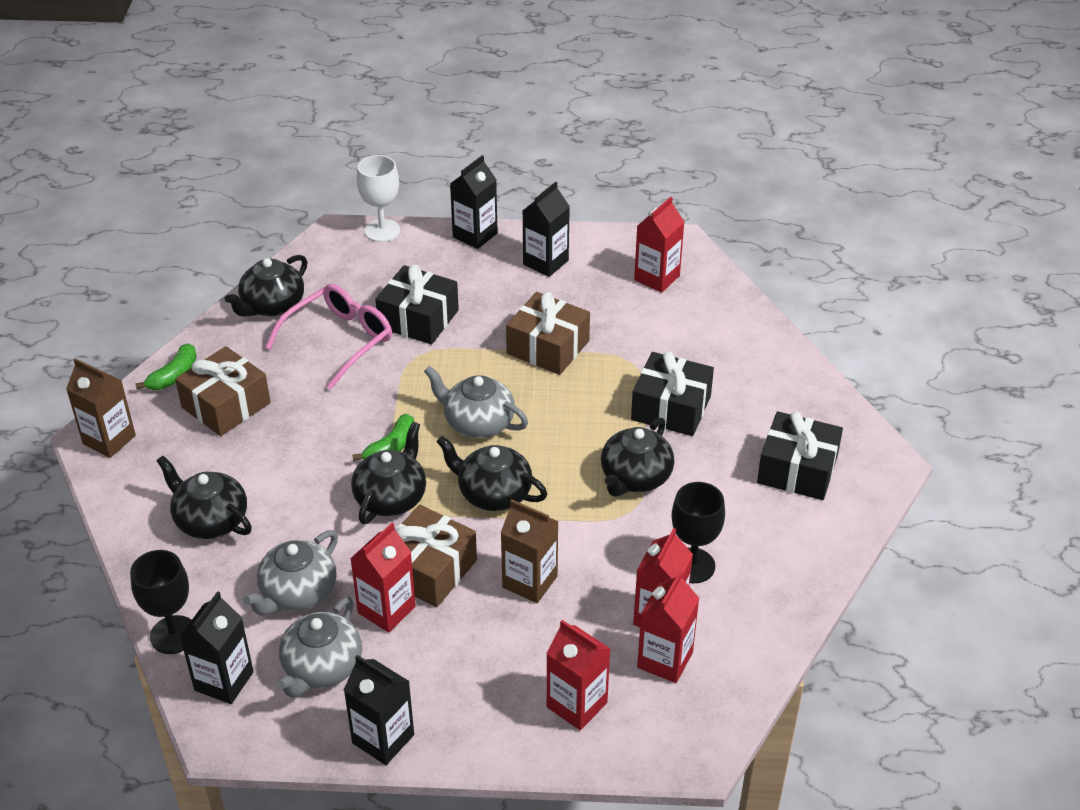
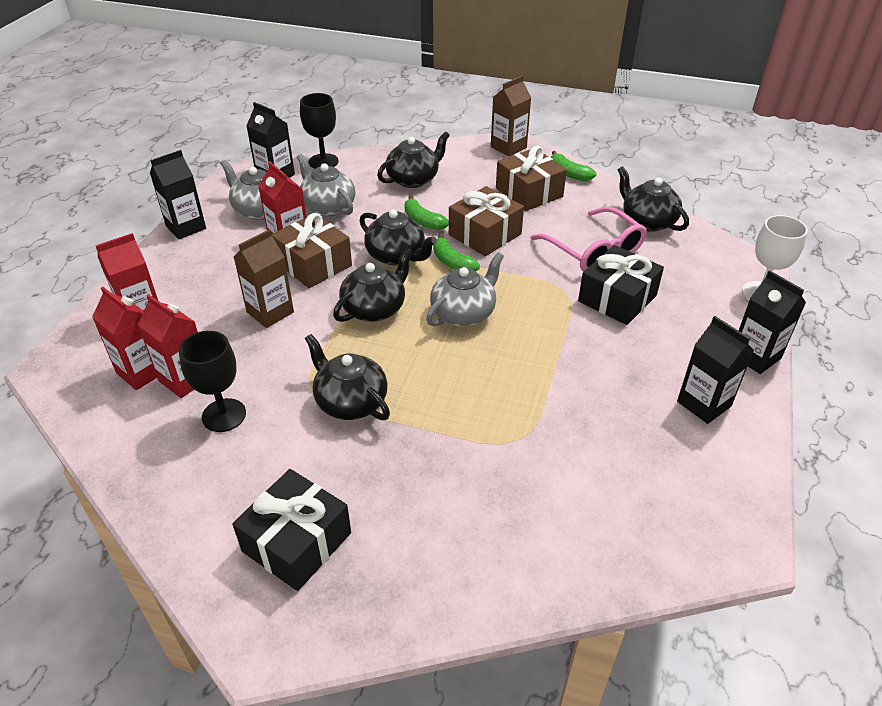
camera: 105 degrees right, 0 degrees up
brown gift [506,292,590,375] -> brown gift moved to [449,186,524,256]
black gift [631,351,714,436] -> none
red carton [634,197,685,293] -> none
none -> green banana [404,195,449,230]

